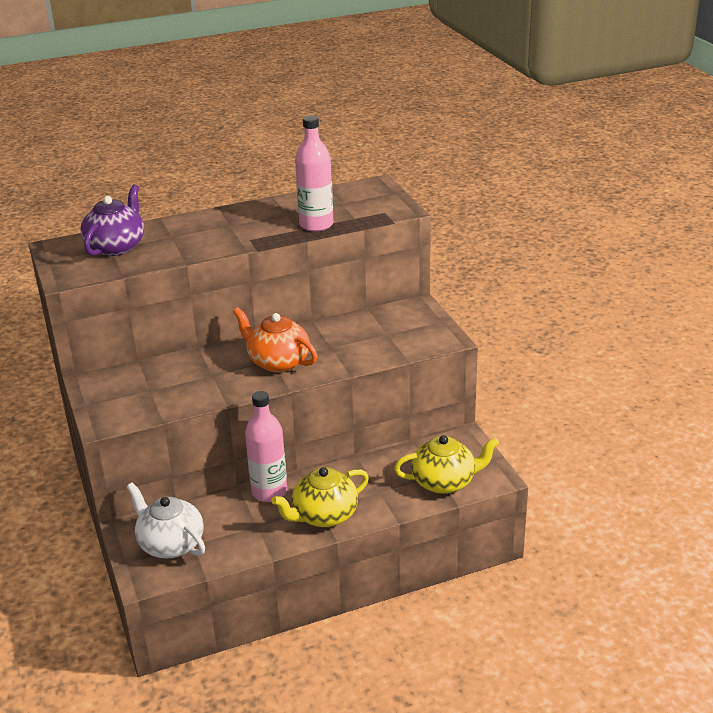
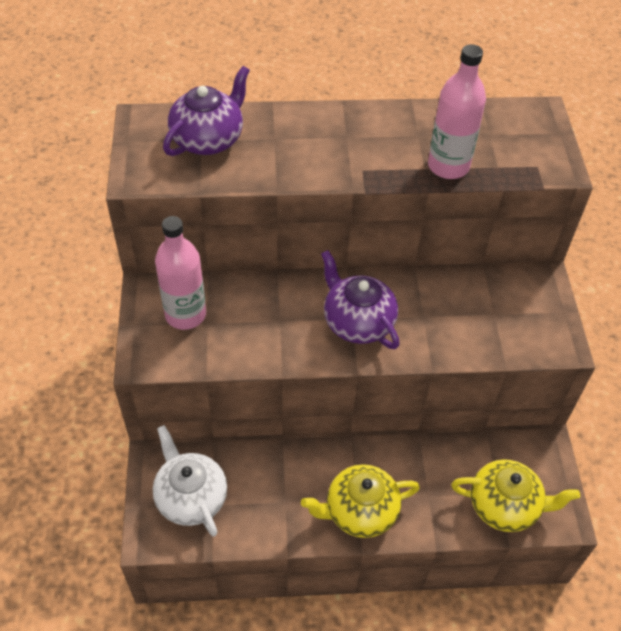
camera: 15 degrees right, 20 degrees up
orange teapot [233,307,317,372] -> purple teapot [321,250,399,349]
pink bottle [245,391,287,502] -> pink bottle moved to [155,216,206,330]

